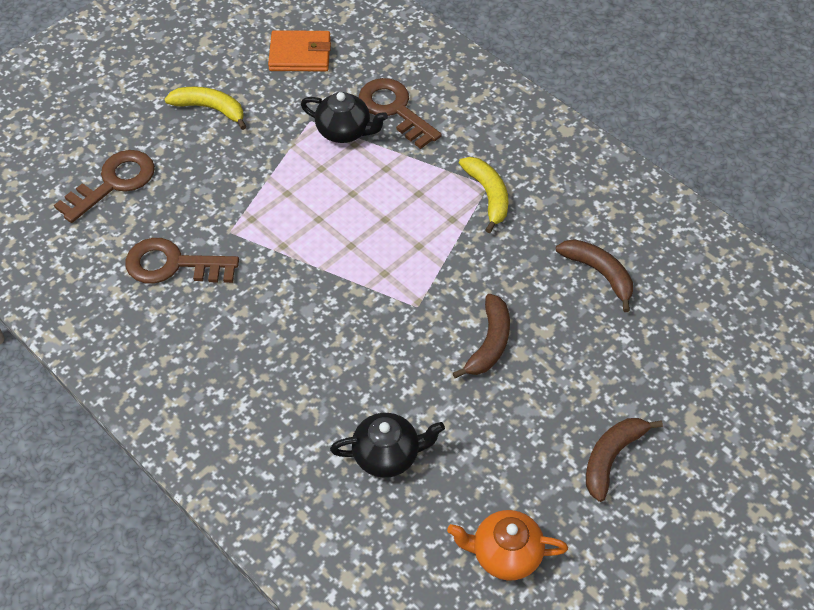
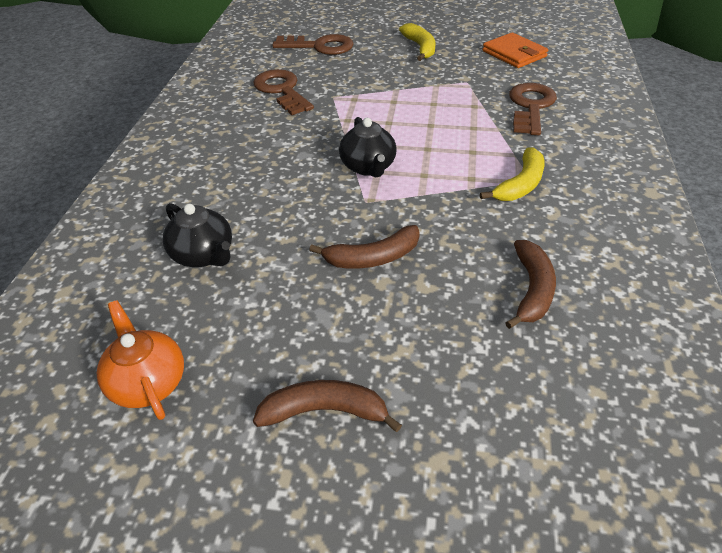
camera: 55 degrees right, 10 degrees down
black teapot [301,92,388,143] -> black teapot moved to [339,117,397,177]

